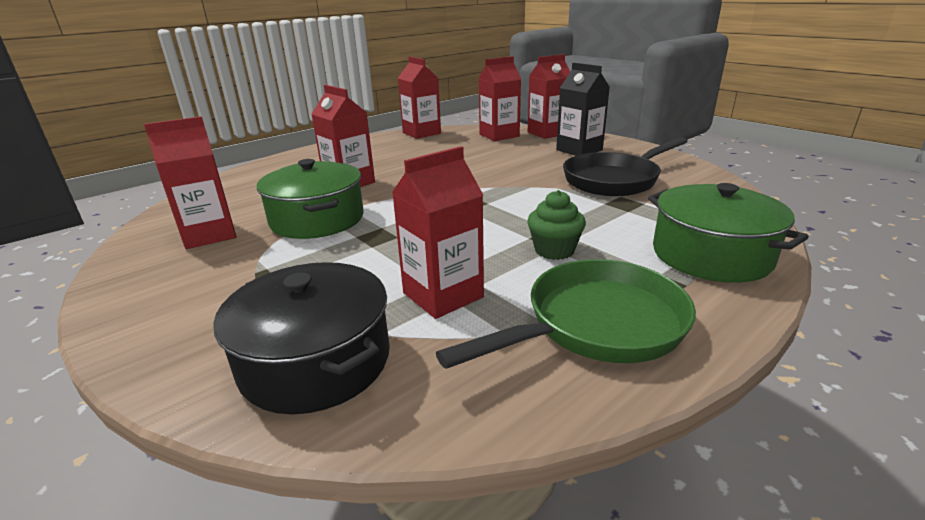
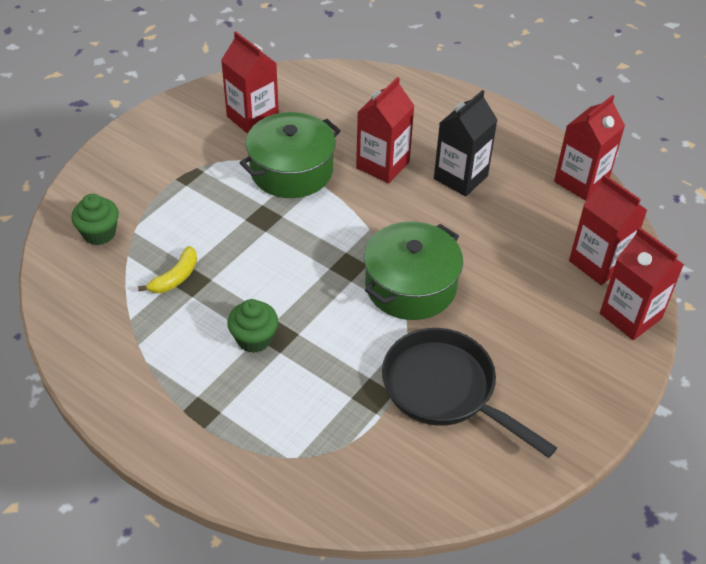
camera: 75 degrees right, 20 degrees up
black pot [213,262,390,414] -> green cupcake [71,194,119,245]
red carton [392,146,484,319] -> yellow banana [138,246,197,293]
green pan [436,259,696,369] -> none
black carton [556,63,610,156] -> black carton moved to [434,90,497,197]
green pot [648,183,809,283] -> green pot moved to [364,221,463,320]

